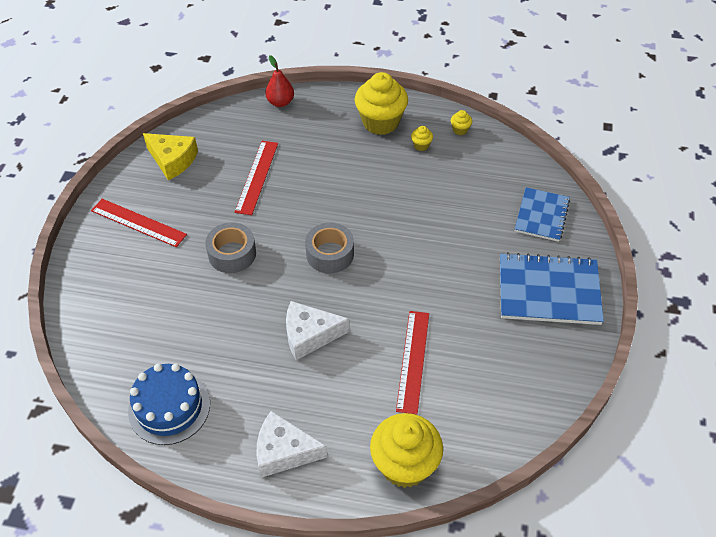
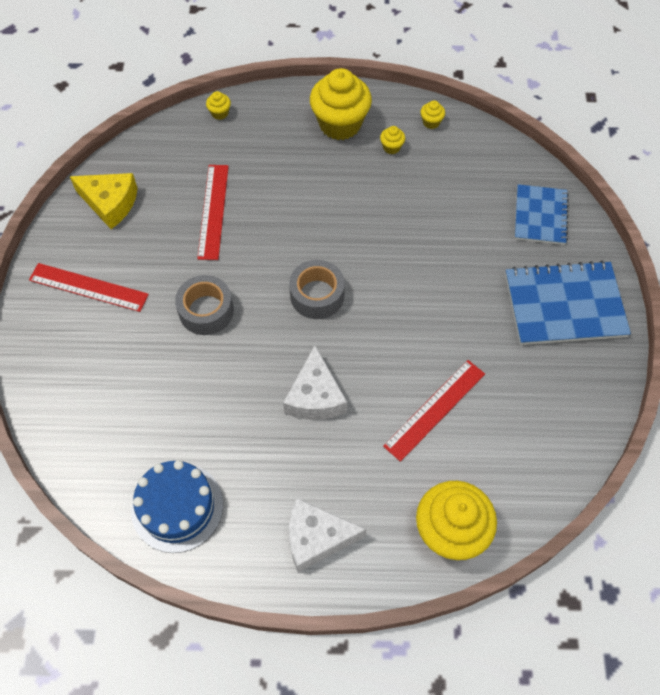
camera: 10 degrees left, 10 degrees up
red pear [265,55,294,107] -> yellow cupcake [206,91,231,120]
white cheese [286,301,350,360] -> white cheese turned 75 degrees counterclockwise [283,345,347,420]
red ruler [396,311,429,415] -> red ruler turned 45 degrees clockwise [383,360,485,462]

